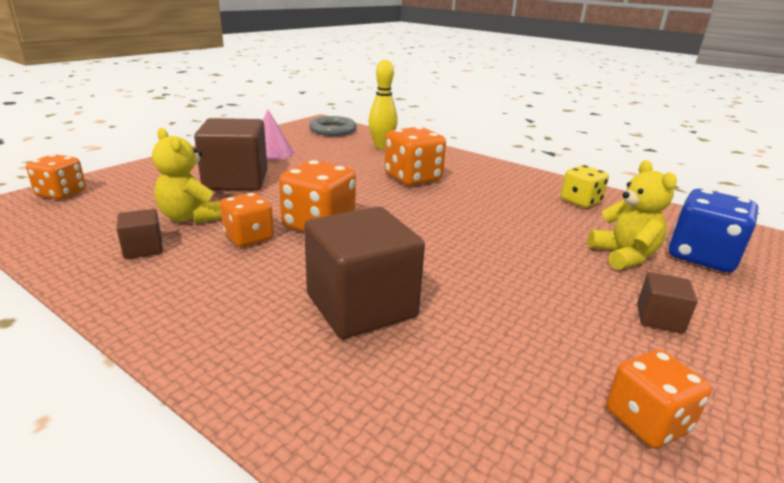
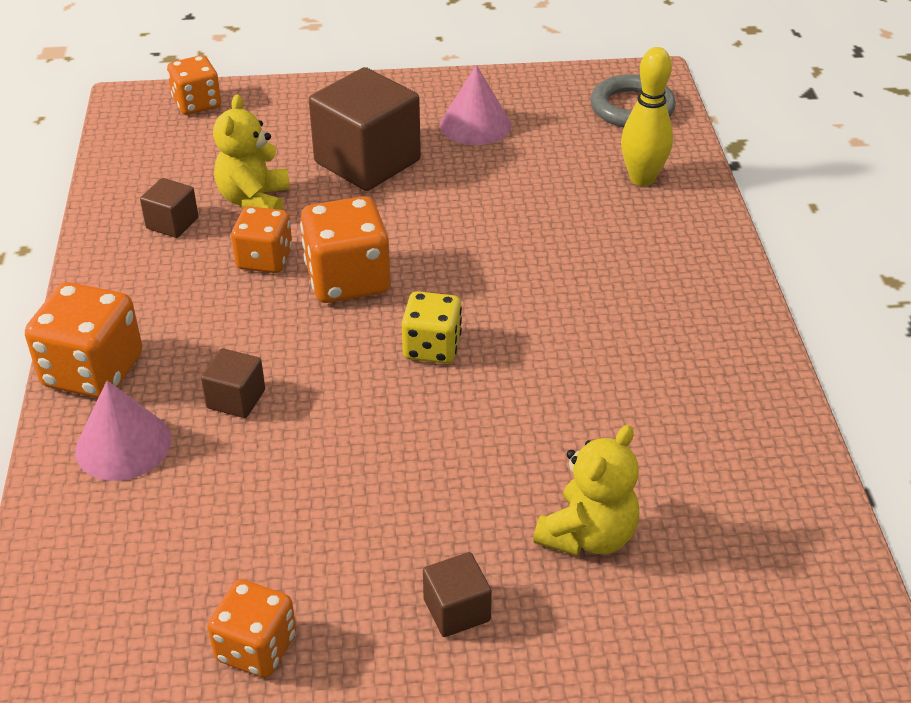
camera: 50 degrees right, 15 degrees up
brown cube [304,207,425,339] -> brown cube [201,348,265,418], size x0.47
orange dice [384,127,446,186] -> orange dice moved to [25,282,142,398]
yellow dice [561,165,609,208] -> yellow dice moved to [402,291,462,364]
blue dice [669,189,758,272] -> none
none -> pink cone [76,380,172,481]

